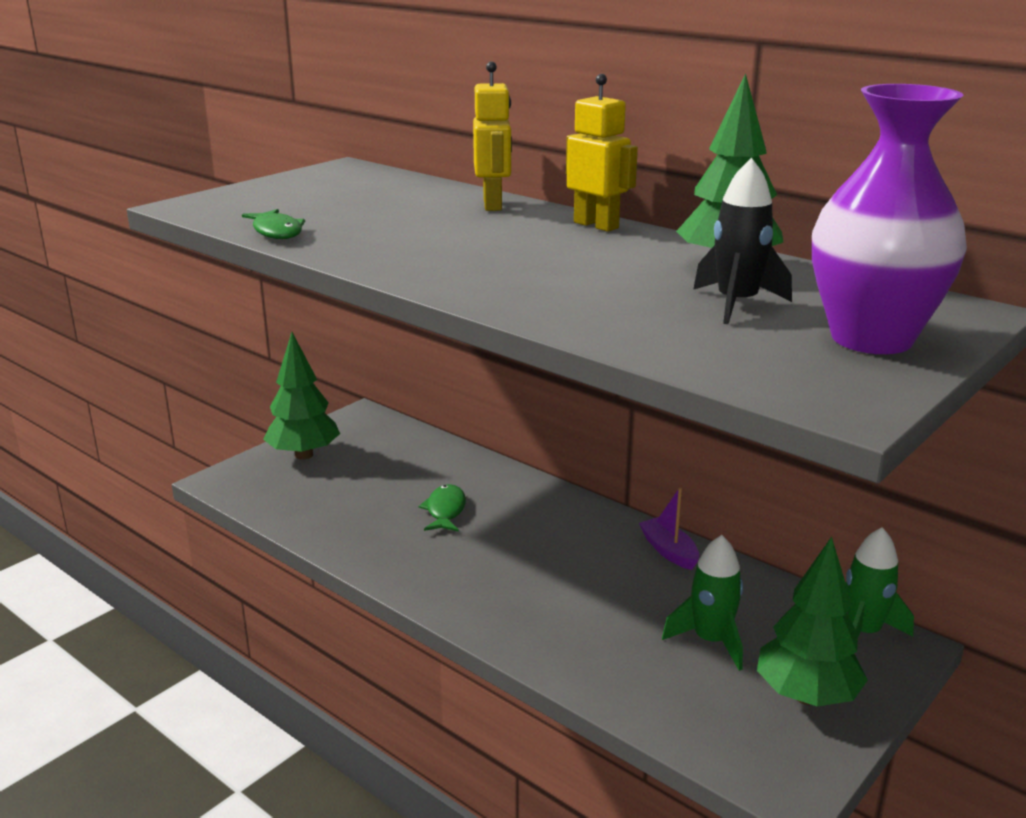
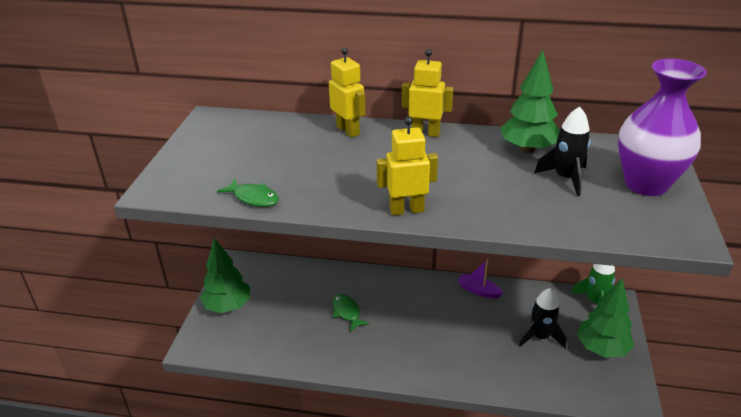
camera: 30 degrees left, 10 degrees up
green rocket [662,535,743,671] -> black rocket [519,288,566,348]
none -> yellow robot [377,117,438,215]

